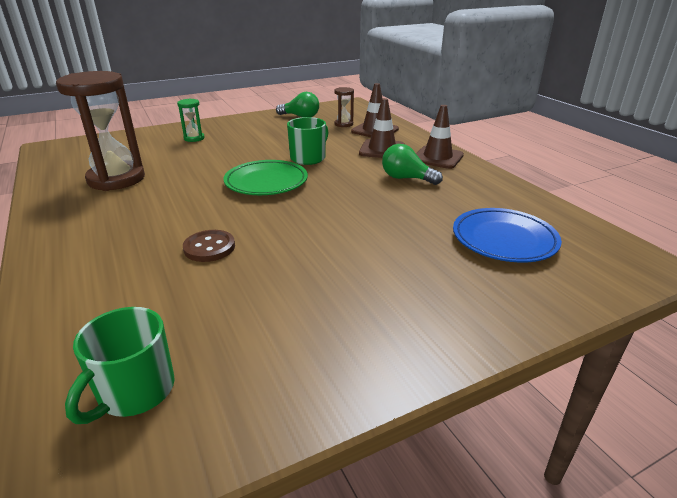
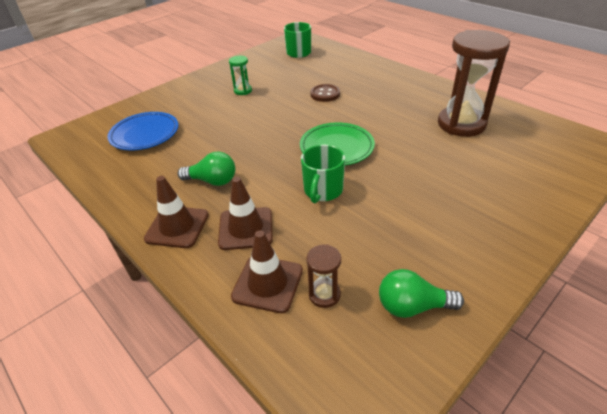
camera: 165 degrees right, 10 degrees up
green hourglass [177,99,205,142] -> green hourglass moved to [229,56,252,95]

